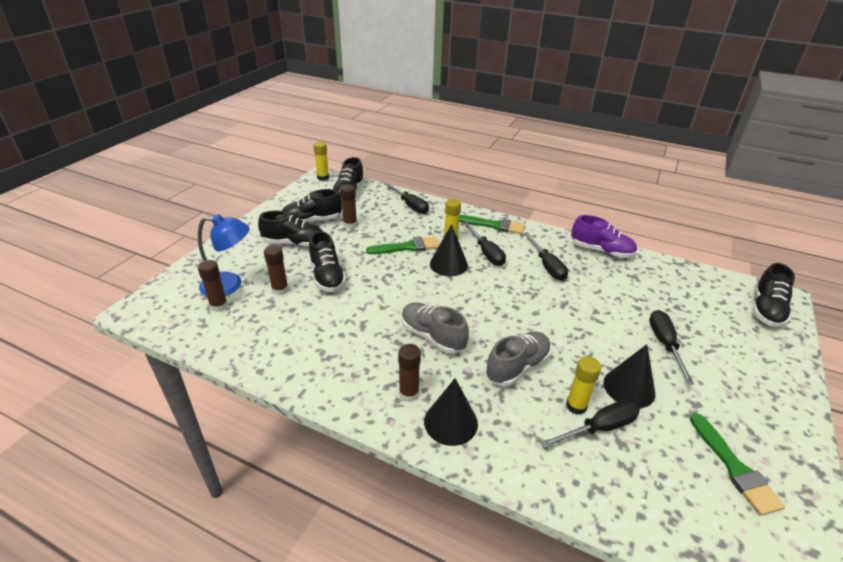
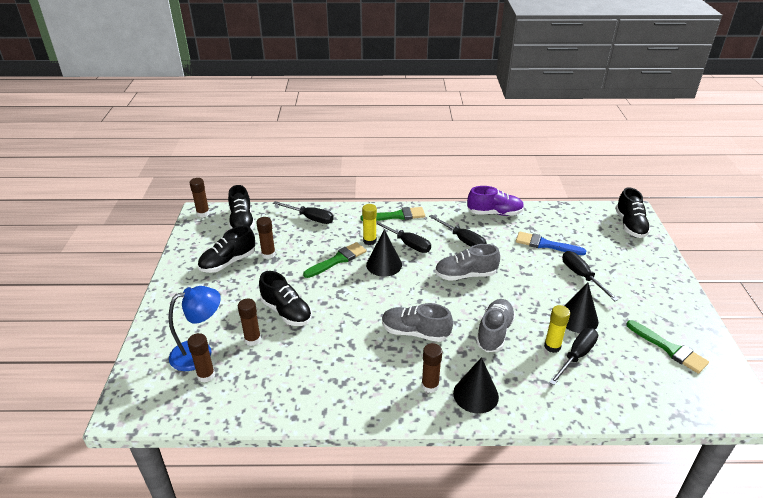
camera: 25 degrees left, 0 degrees up
black shoe [258,211,323,247] -> none
yellow glue stick [313,141,329,181] -> brown glue stick [189,178,210,217]
none -> grey shoe [435,244,500,281]
none -> blue brush [516,232,586,255]

